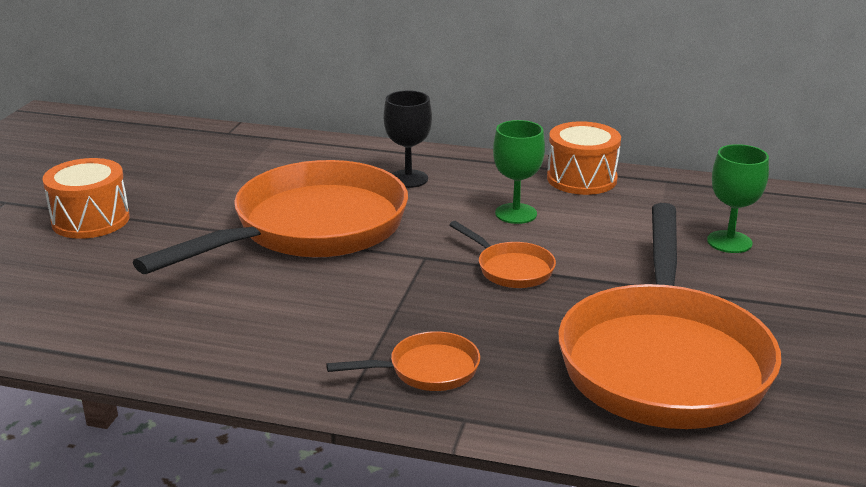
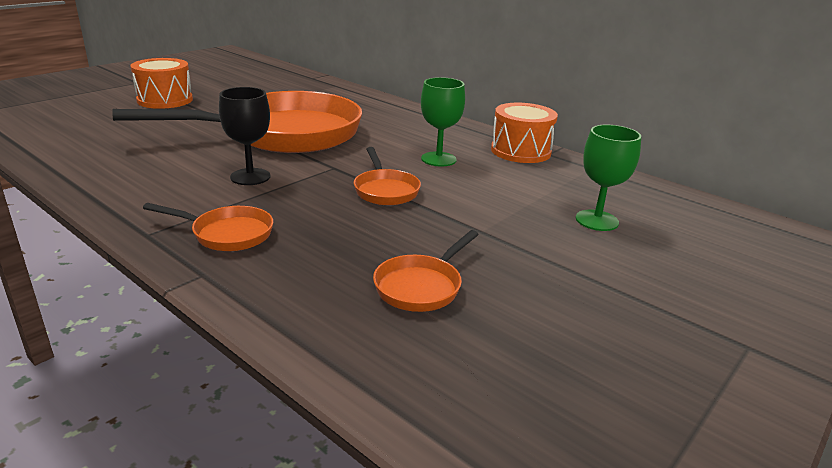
camera: 25 degrees right, 0 degrees up
black goblet [384,90,432,188] -> black goblet moved to [219,87,271,185]
orange pan [558,203,781,429] -> orange pan [373,230,479,312], size x0.41

